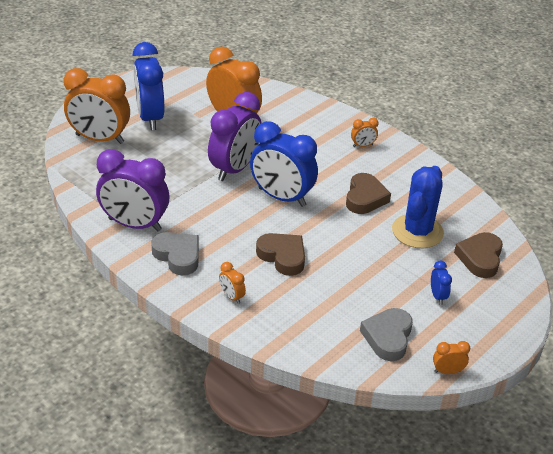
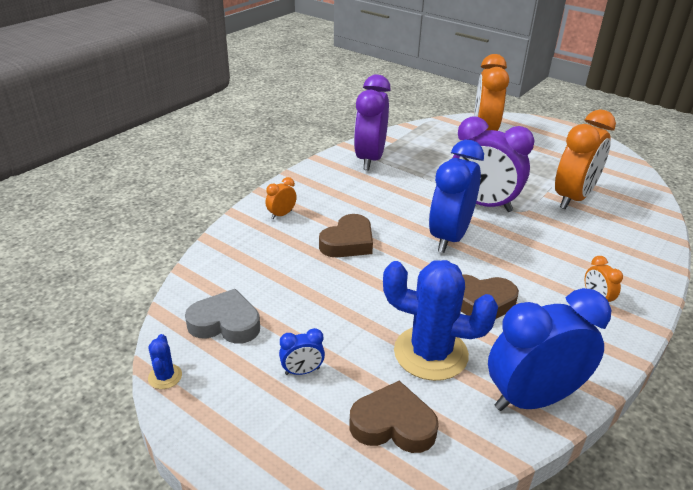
camera: 85 degrees right, 5 degrees down
blue clock [133,42,164,130] -> blue clock moved to [488,288,611,411]
grey heart [151,232,199,275] -> none
orange clock [433,341,470,374] -> blue cactus [148,334,182,389]

